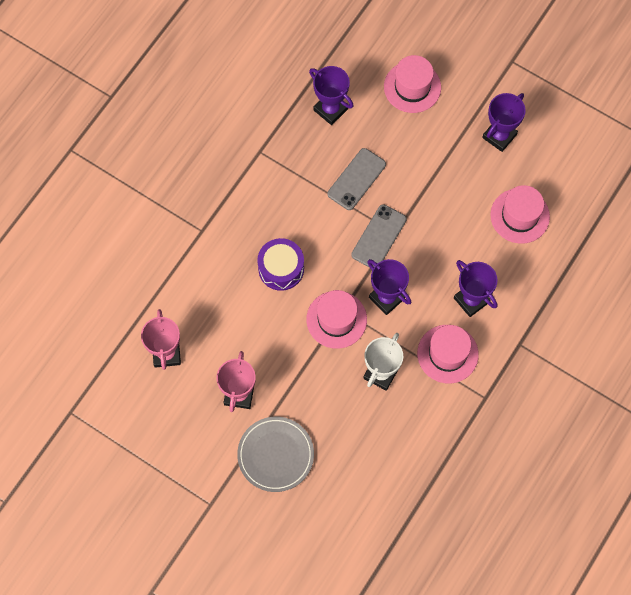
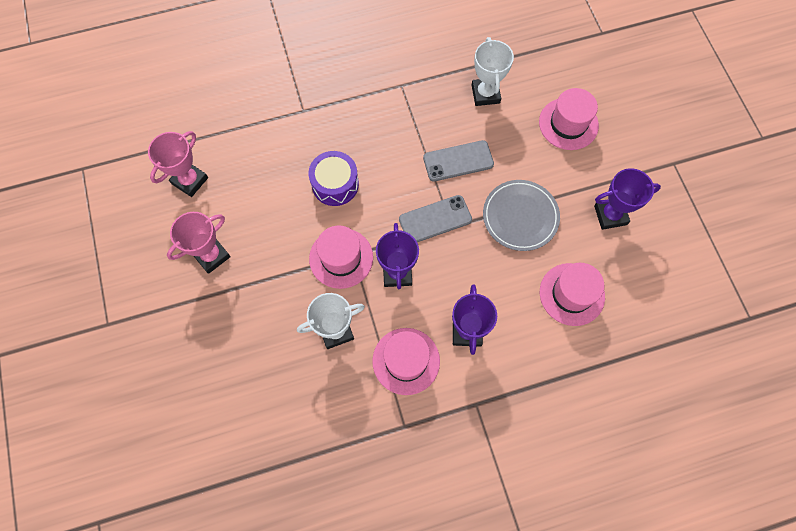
camera: 40 degrees right, 0 degrees up
grey plate [237,417,314,492] -> grey plate moved to [483,180,560,251]
purple trophy [309,66,354,125] -> white trophy [472,37,514,106]

